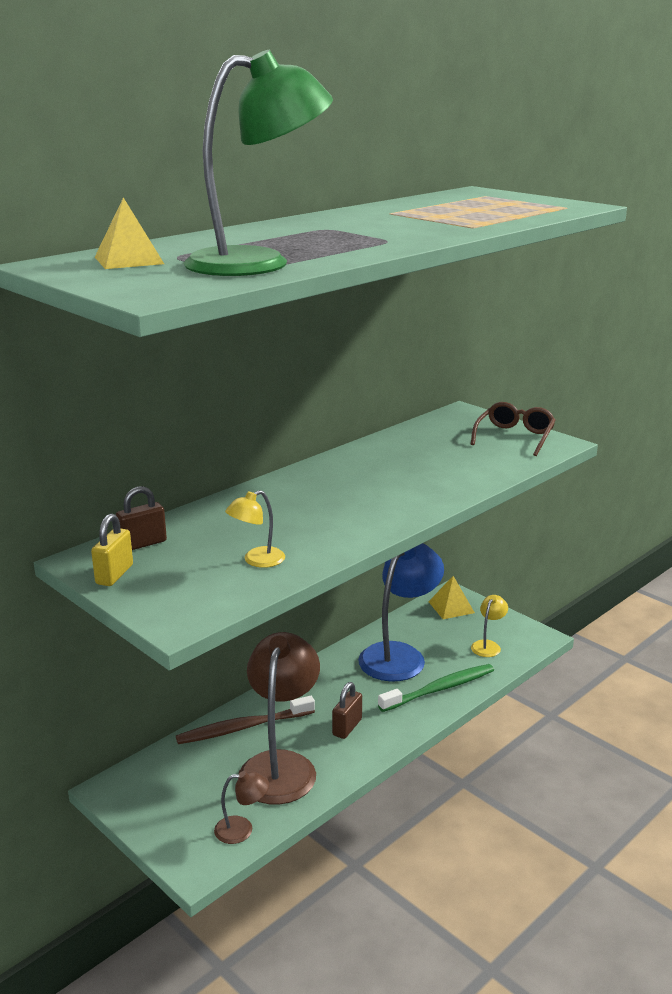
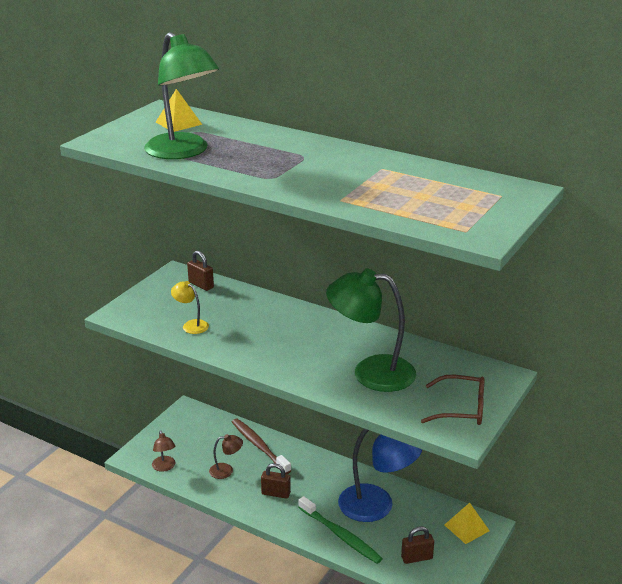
camera: 75 degrees right, 5 degrees up
yellow padlock [91,513,133,586] -> none
brown lamp [238,632,320,805] -> brown lamp [209,434,243,479], size x0.46
yellow lamp [471,595,508,657] -> brown padlock [401,526,434,564]
none -> green lamp [326,269,416,392]

